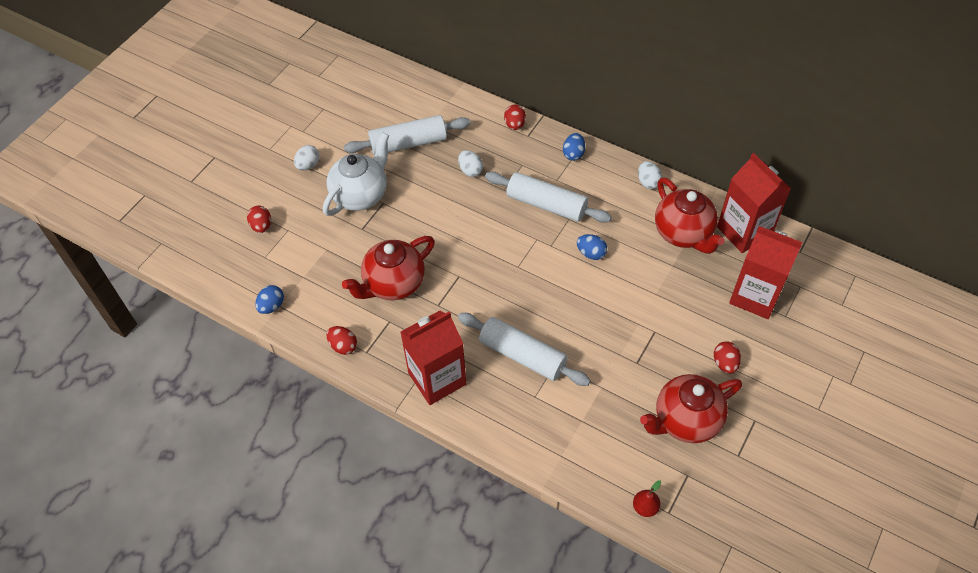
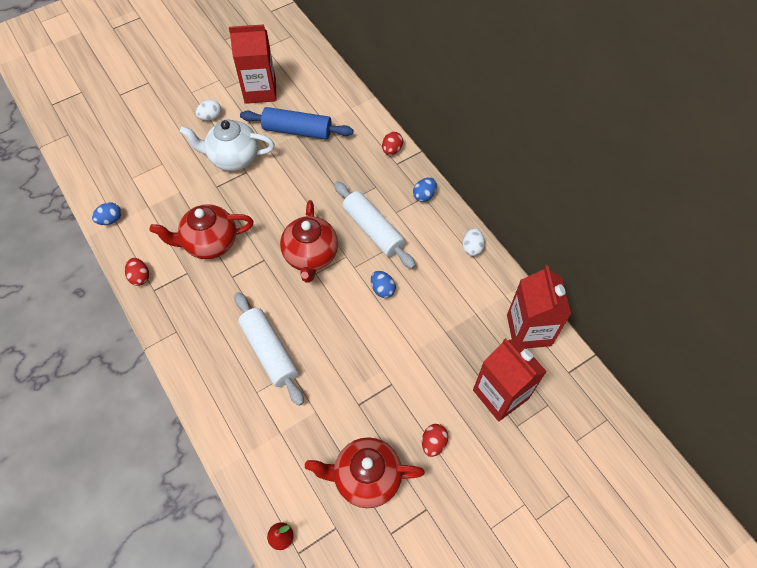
camera: 25 degrees right, 5 degrees up
red egg [247,206,271,233] -> none
white teapot [323,132,389,216] -> white teapot turned 150 degrees counterclockwise [179,119,275,171]
white rolling pin [344,115,471,155] -> blue rolling pin [240,107,353,140]
red carton [400,311,466,405] -> red carton moved to [229,24,276,104]
white egg [458,150,483,177] -> none
red teapot [655,178,725,254] -> red teapot moved to [280,200,338,282]

